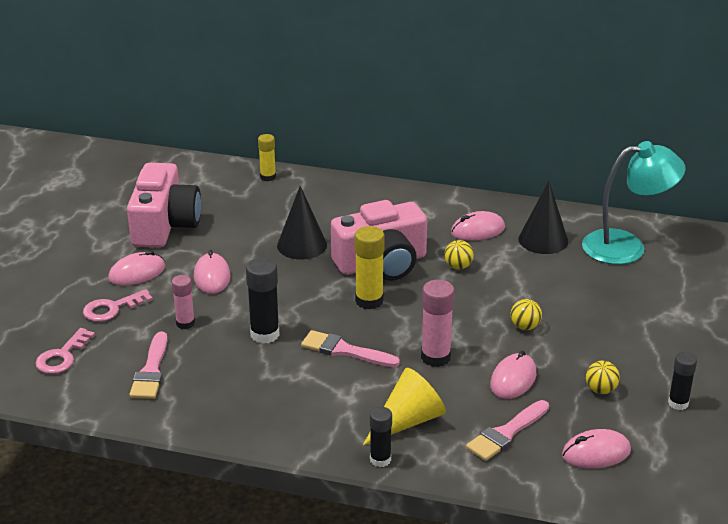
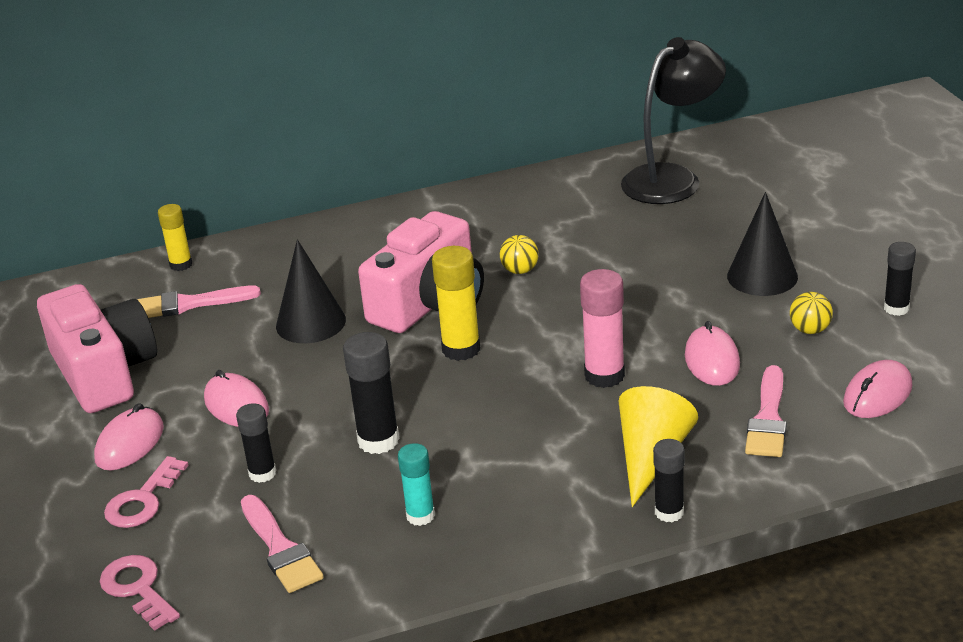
camera: 30 degrees left, 0 degrees up
pink key [35,328,95,374] -> pink key turned 150 degrees clockwise [100,555,180,631]
pink glue stick [172,275,195,329] -> black glue stick [236,403,276,483]
pink brush [301,330,400,367] -> pink brush moved to [137,285,261,318]
pink mouse [451,211,505,241] -> none
yellow ball [511,299,542,330] -> none
black cone [518,181,568,254] -> black cone moved to [727,192,798,296]
turquoise lamp [582,141,685,264] -> black lamp [621,37,726,204]
none -> turquoise glue stick [398,443,435,526]

